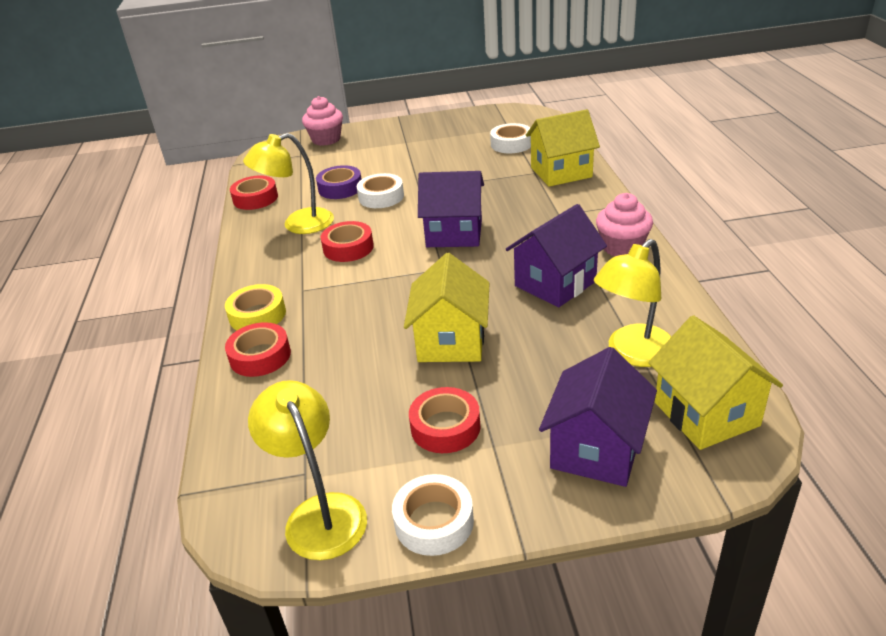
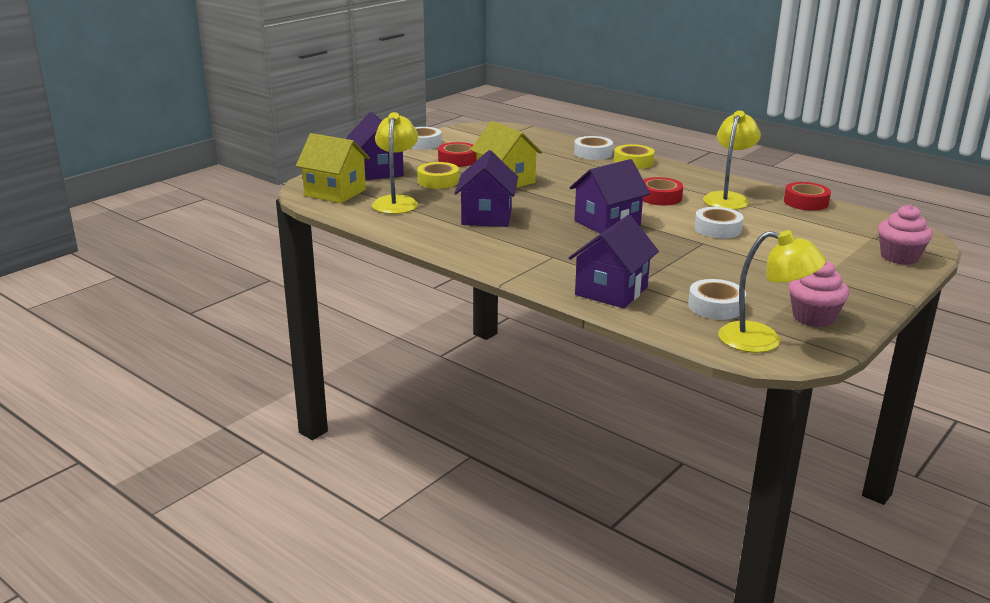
camera: 135 degrees right, 10 degrees down
red tape [225,322,291,377] -> white tape [574,136,613,160]
yellow lamp [248,380,367,560] -> yellow lamp moved to [718,230,826,353]
purple tape [316,165,361,199] -> none
yellow house [526,109,600,187] -> purple house [569,215,659,308]
pink cupcake [596,193,653,256] -> pink cupcake moved to [789,261,849,327]
none -> yellow tape [417,162,459,189]

